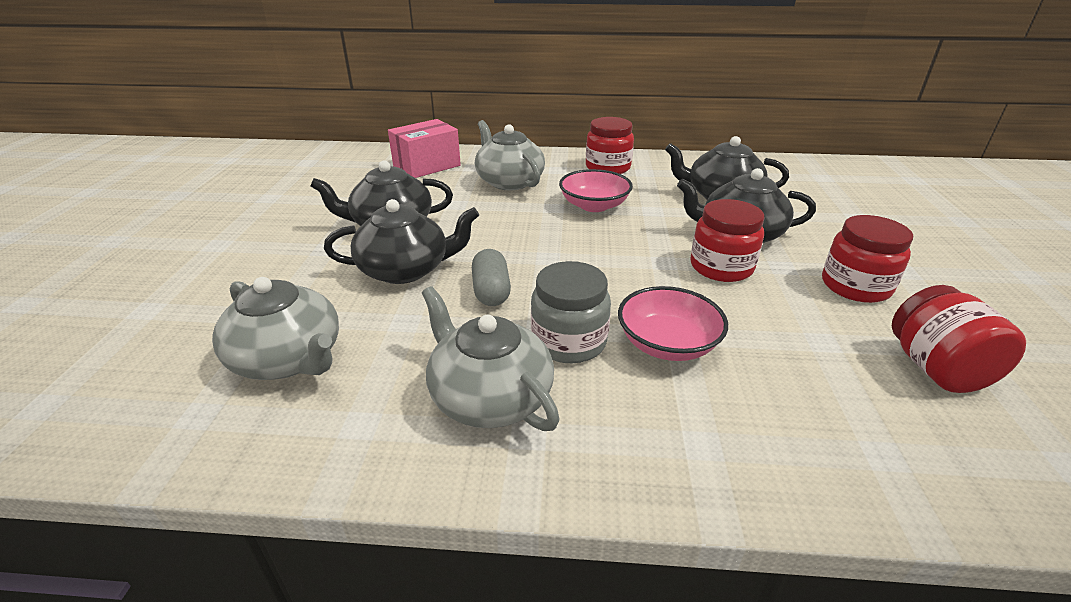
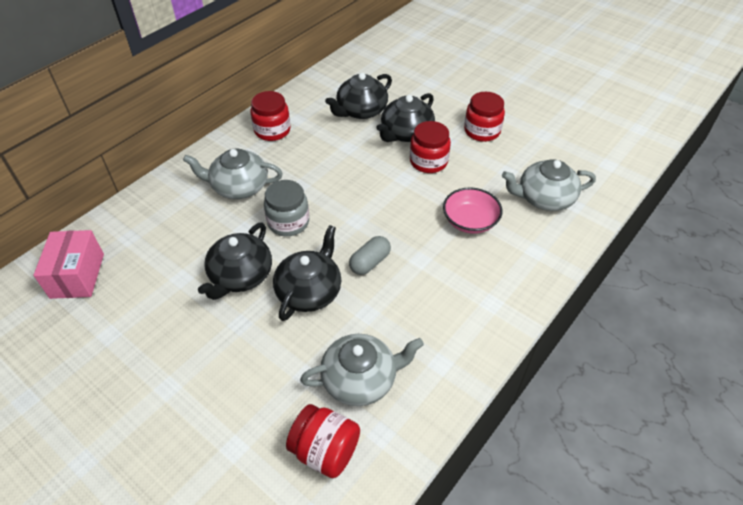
camera: 55 degrees left, 15 degrees up
pink box [388,119,461,178] -> pink box moved to [33,230,104,299]
grey teapot [422,286,559,431] -> grey teapot moved to [502,159,596,211]
grey capsule [472,249,511,306] -> grey capsule turned 75 degrees counterclockwise [349,236,391,275]
grey jar [531,261,611,363] -> grey jar moved to [264,180,309,236]
pink bowl [559,169,633,212] -> none
red jar [892,285,1026,393] -> red jar moved to [286,404,360,478]

